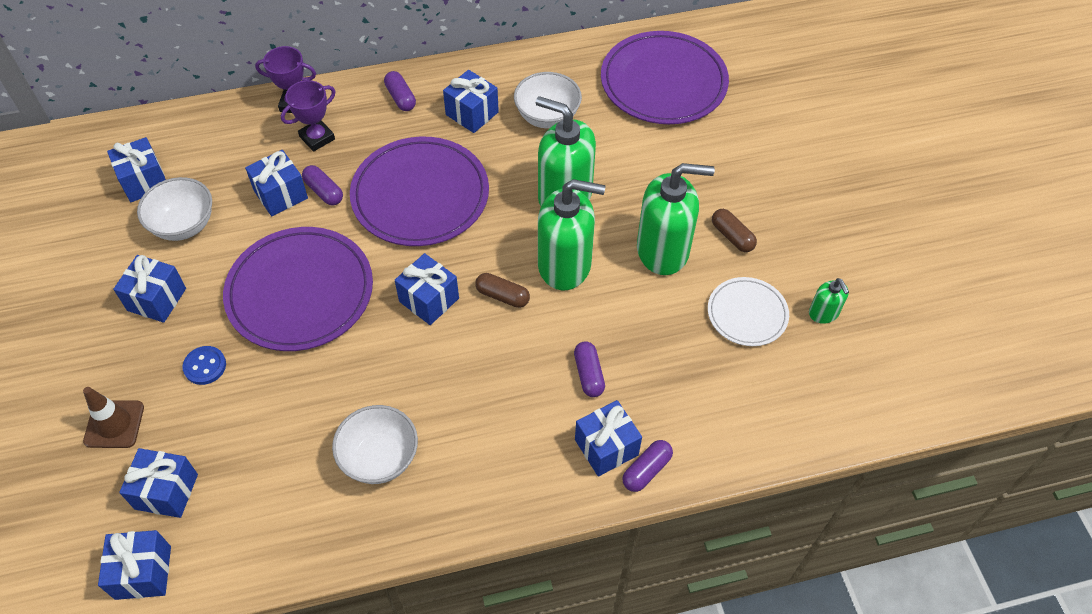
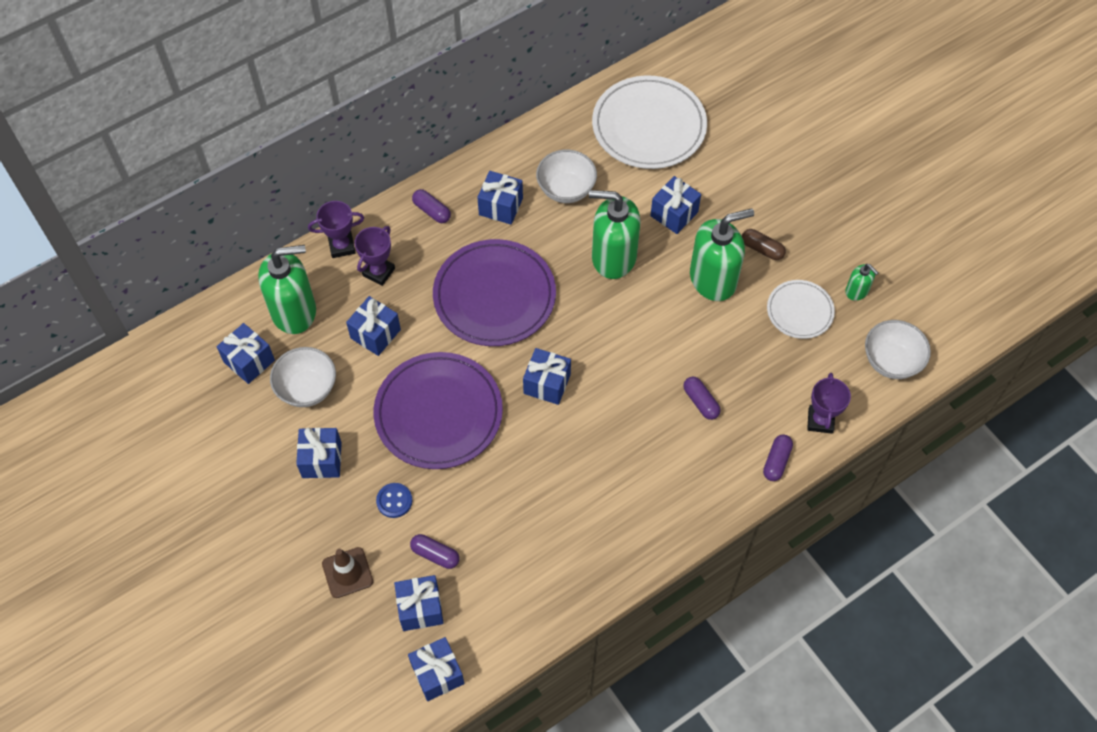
camera: 20 degrees left, 5 degrees up
purple capsule [302,165,343,206] -> purple capsule moved to [410,534,459,569]
white bowl [332,405,418,484] -> white bowl moved to [865,320,931,379]
brown capsule [475,273,530,308] -> none
green soap dispenser [538,179,605,290] -> green soap dispenser moved to [258,245,316,334]
blue gift [575,400,642,477] -> blue gift moved to [650,176,701,234]
purple plate [601,31,729,124] -> white plate [592,76,707,169]
none -> purple trophy [807,373,851,434]

